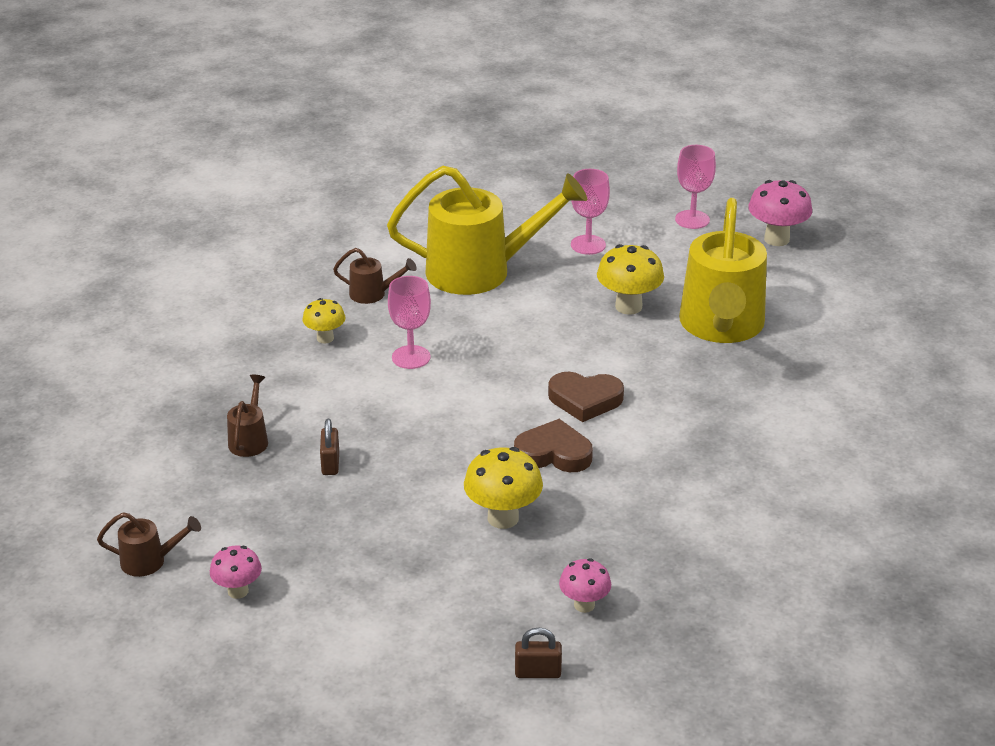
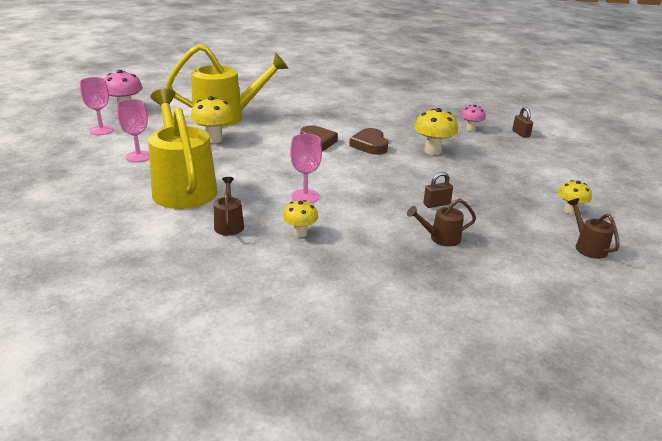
camera: 110 degrees left, 5 degrees down
pink mushroom [210,545,262,599] -> yellow mushroom [558,180,592,214]

